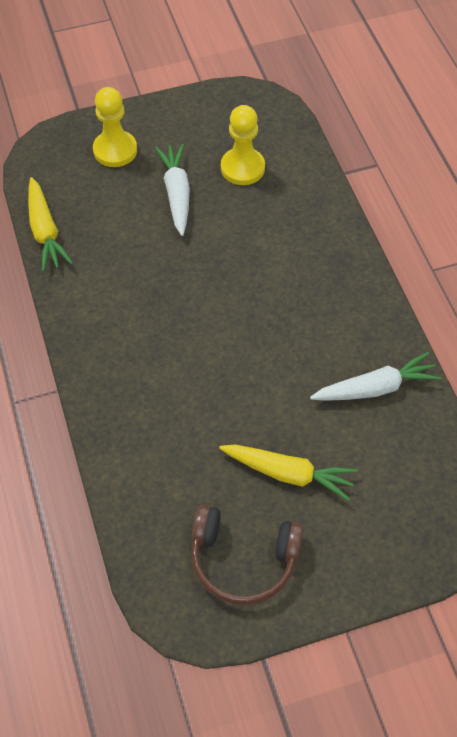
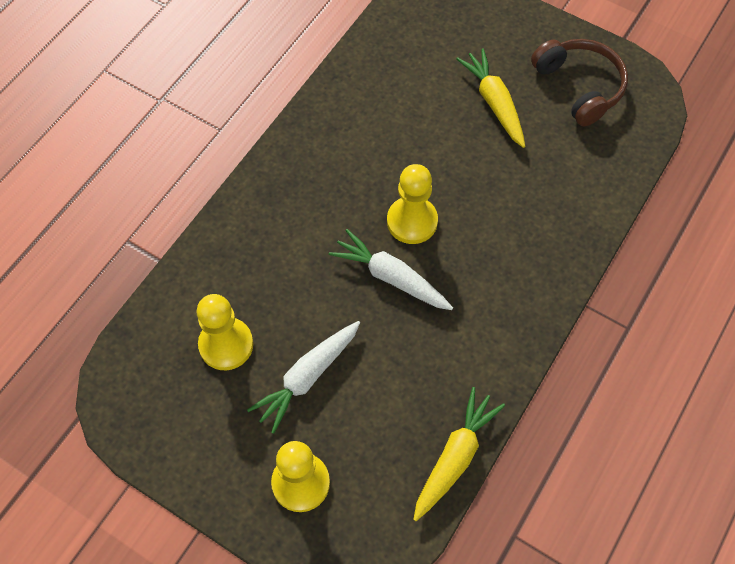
camera: 130 degrees left, 5 degrees up
white carrot [310,352,441,401] -> white carrot moved to [329,229,453,310]
none -> yellow pawn [387,164,438,244]

